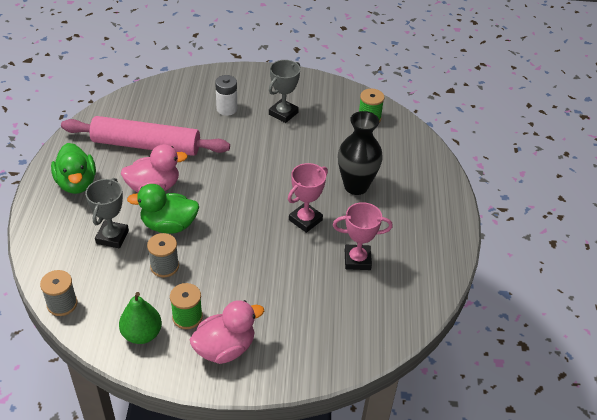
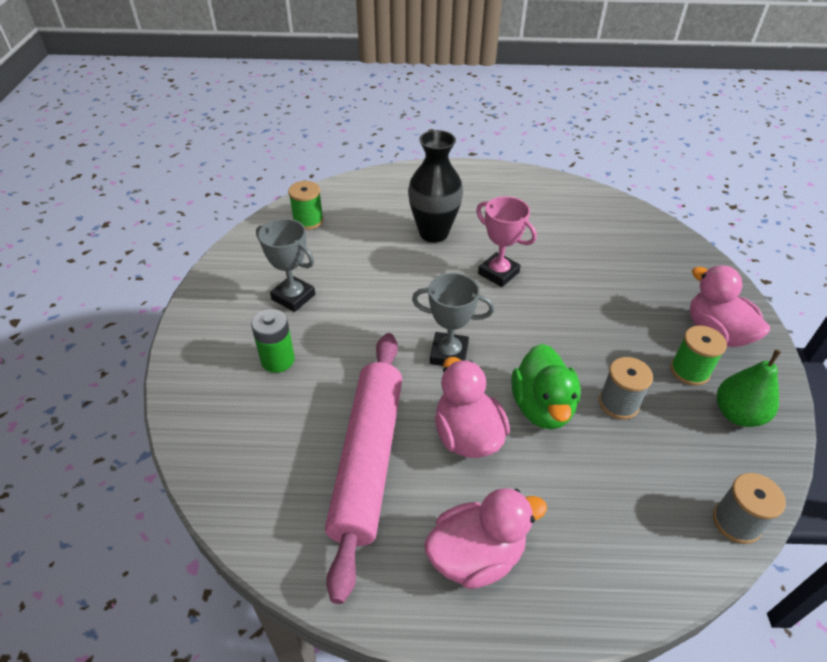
camera: 90 degrees left, 0 degrees up
green duck [51,143,96,194] -> pink duck [424,488,547,589]
grey trophy [85,178,129,248] -> grey trophy moved to [412,273,495,366]
white battery [215,75,237,116] -> green battery [251,309,295,373]
pink trophy [333,202,393,270] -> none

